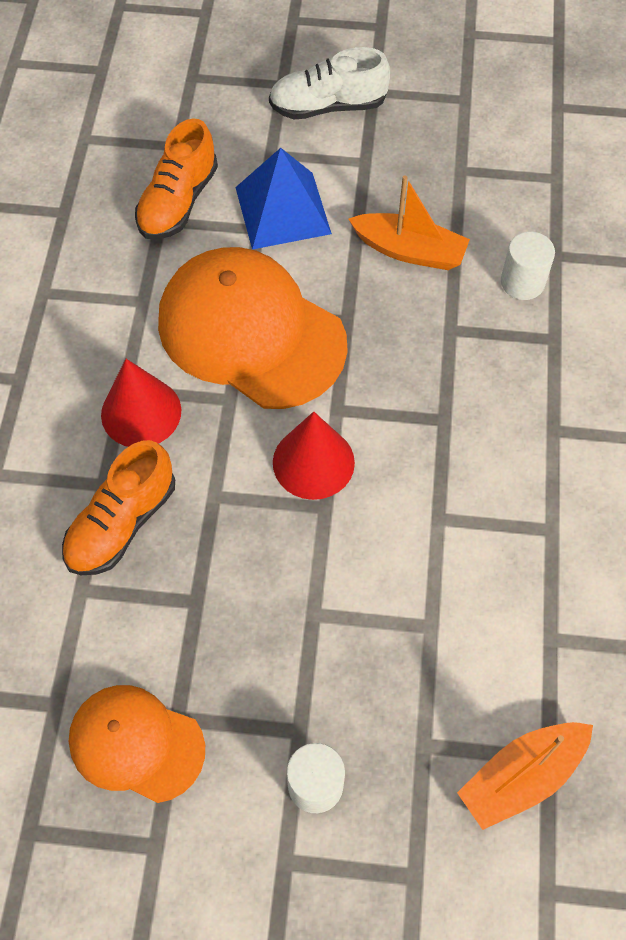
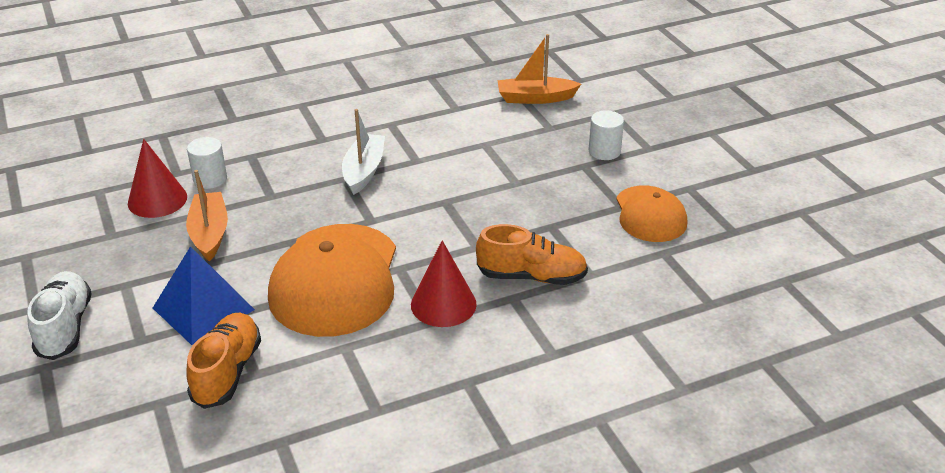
camera: 120 degrees left, 25 degrees down
orange shoe [135,118,218,240] -> orange shoe turned 75 degrees counterclockwise [186,313,261,409]
white shoe [269,47,390,119] -> white shoe turned 150 degrees counterclockwise [27,271,92,360]
red cone [273,411,355,500] -> red cone moved to [128,139,187,218]
orange boat [457,722,593,830] -> orange boat turned 150 degrees clockwise [498,34,581,104]
none -> white boat [342,109,385,195]

